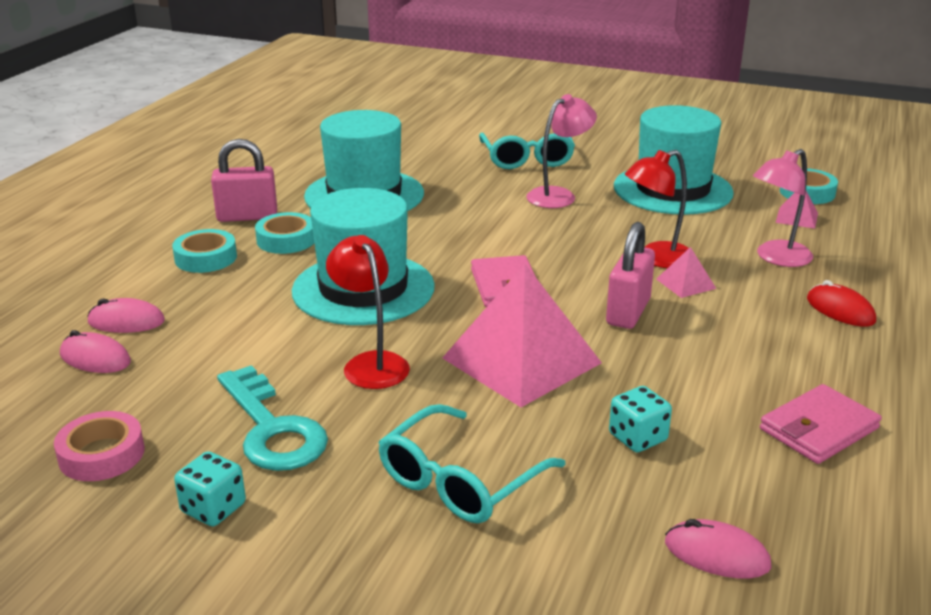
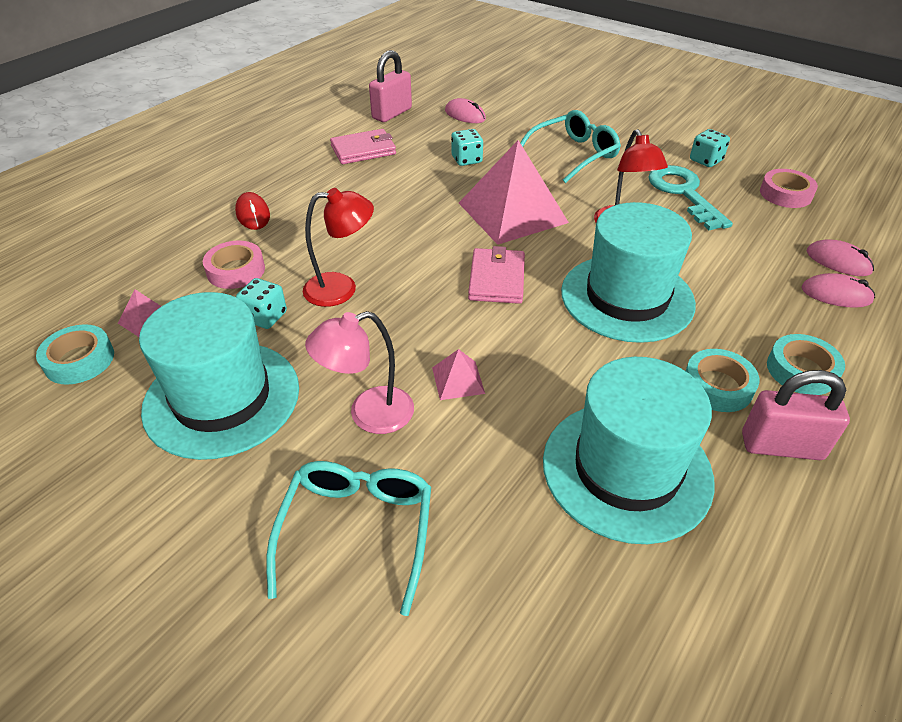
camera: 165 degrees left, 15 degrees up
pink padlock [606,222,655,329] -> pink padlock moved to [369,50,412,122]
pink pyramid [656,247,716,298] -> pink pyramid moved to [432,349,485,400]
pink lamp [753,149,813,267] -> pink tape [203,241,265,289]
none -> turquoise dice [236,278,287,329]

